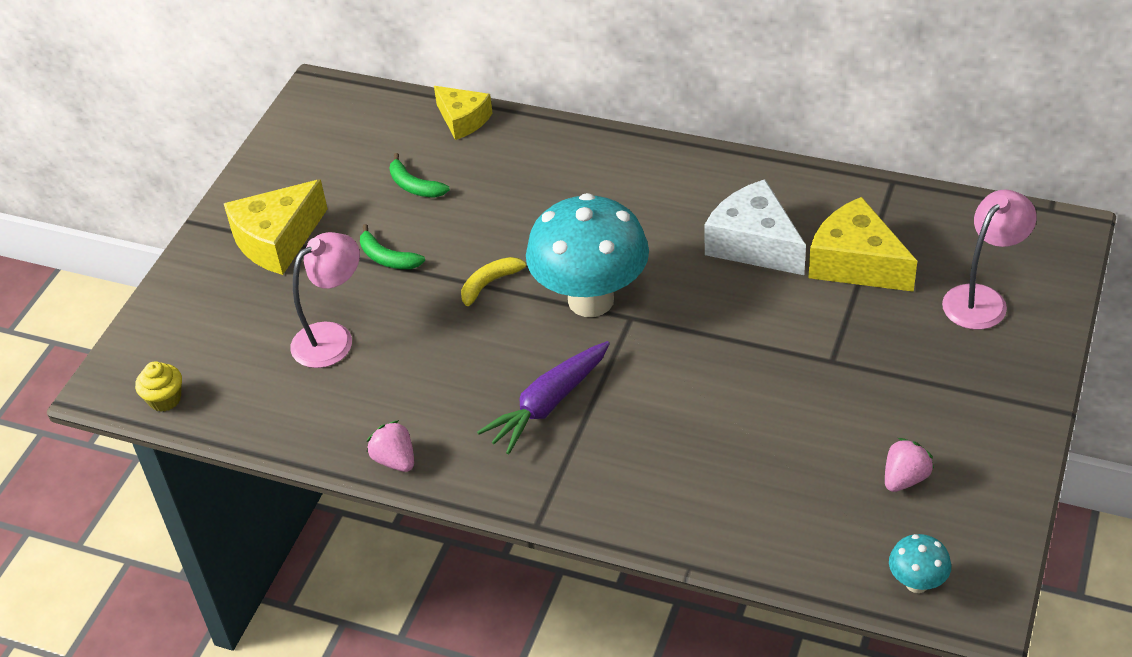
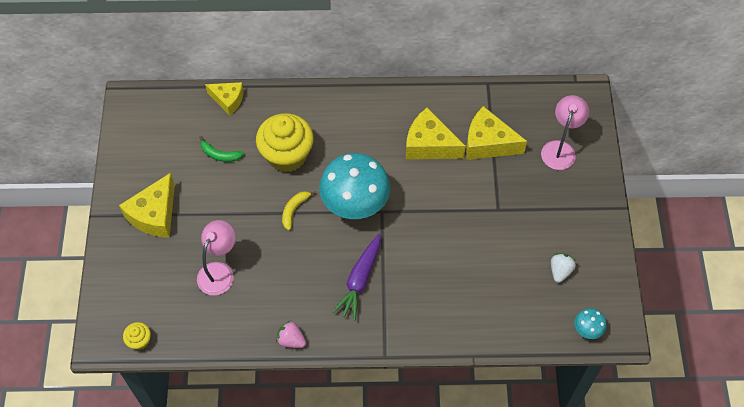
camera: 25 degrees left, 15 degrees up
green banana [360,224,425,269] -> none
white cheese [705,179,806,275] -> yellow cheese [406,107,466,159]
pink strawberry [885,438,934,492] -> white strawberry [551,253,576,283]
none -> yellow cupcake [256,113,314,172]

